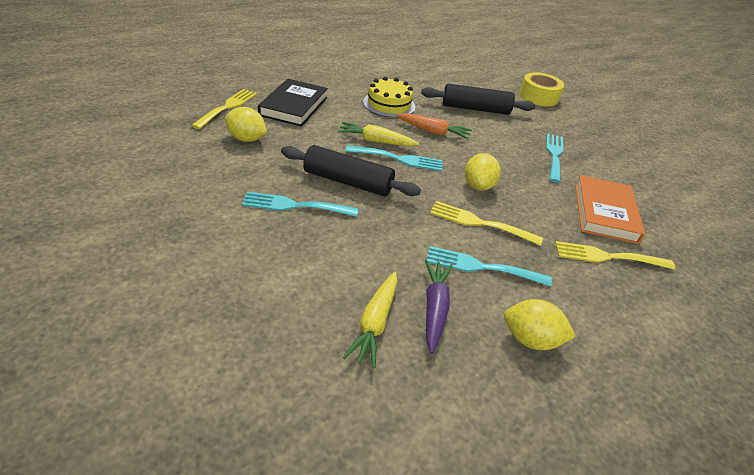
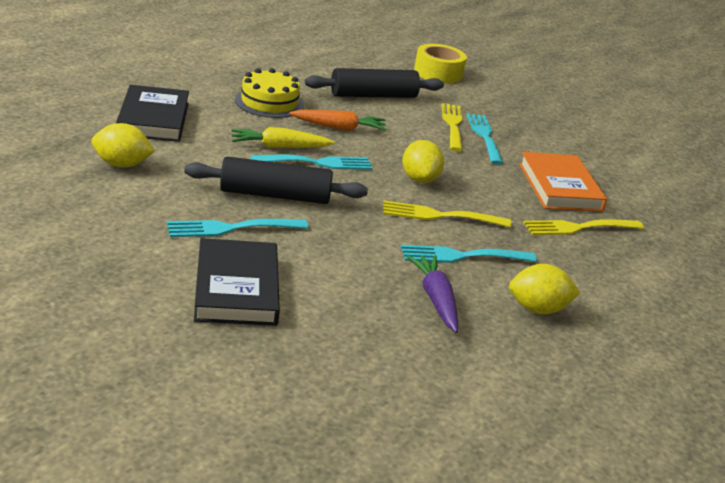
camera: 20 degrees left, 10 degrees down
yellow fork [191,89,257,129] -> yellow fork moved to [442,103,462,151]
yellow carrot [343,271,397,368] -> none
none -> black book [194,238,280,326]

